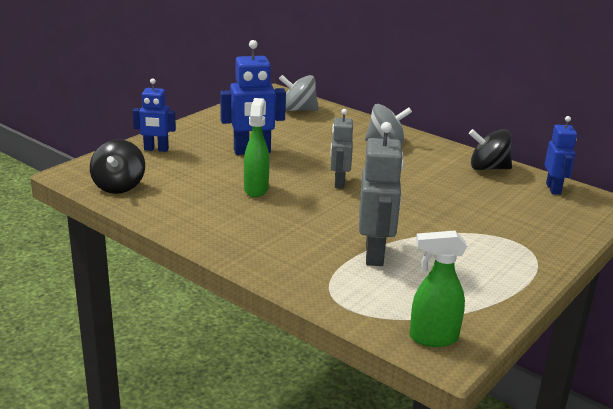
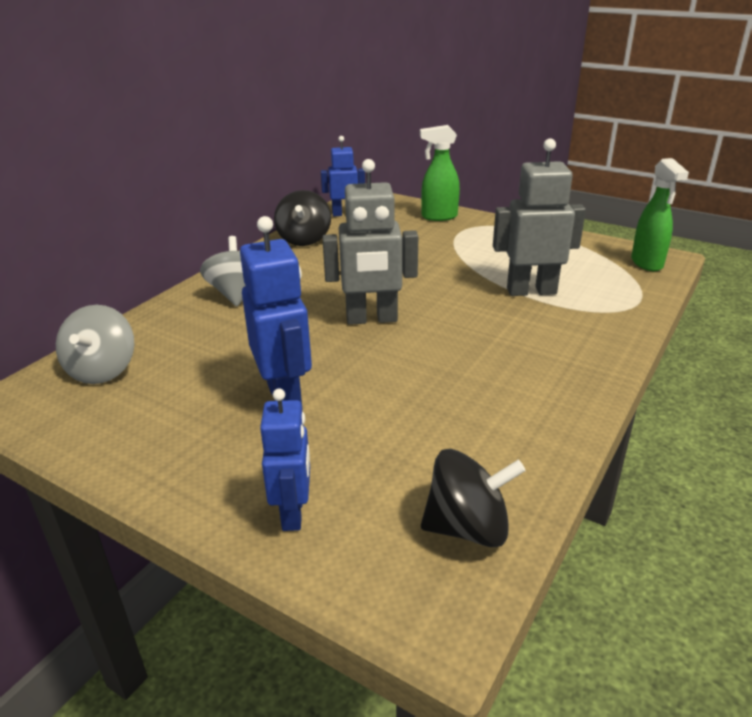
camera: 95 degrees left, 5 degrees up
green spray bottle [244,98,270,197] -> green spray bottle moved to [420,125,460,221]
grey robot [330,109,353,189] -> grey robot [323,159,418,325], size x1.54

